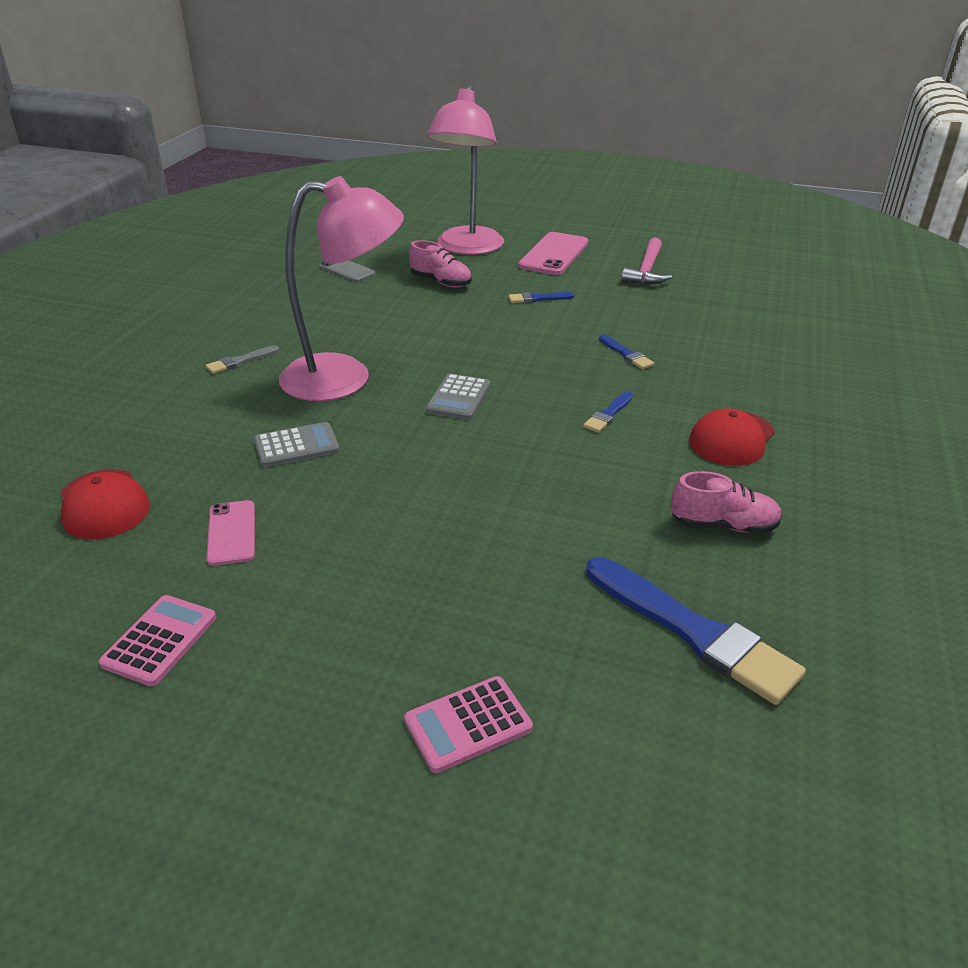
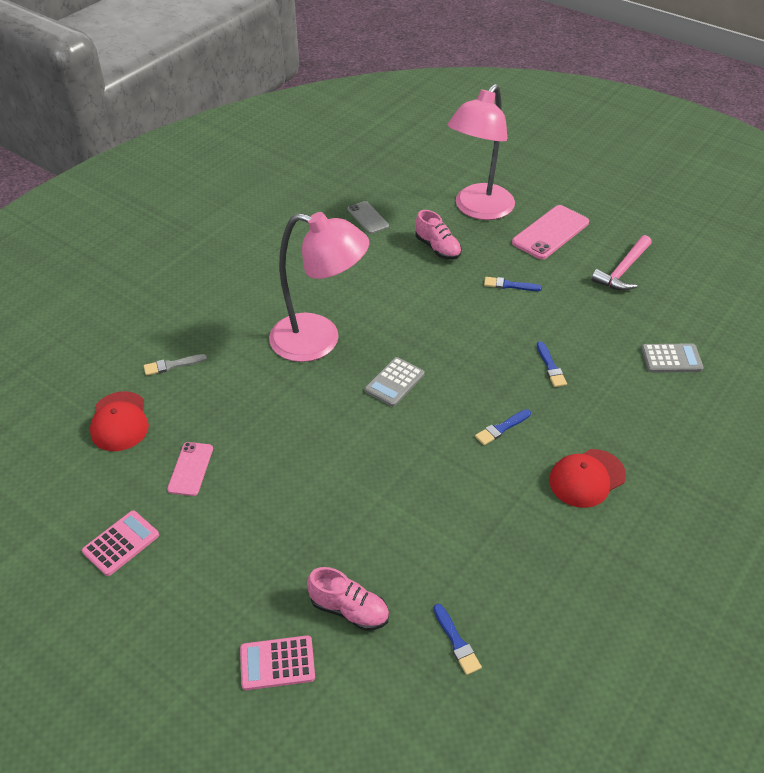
camera: 20 degrees right, 10 degrees up
grey brush [206,345,279,374] -> grey brush moved to [144,354,207,376]
grey calculator [254,422,340,467] -> grey calculator moved to [641,343,704,373]
blue brush [586,557,806,705] -> blue brush [433,604,482,675], size x0.46
pink shoe [671,471,782,534] -> pink shoe moved to [307,567,389,631]

